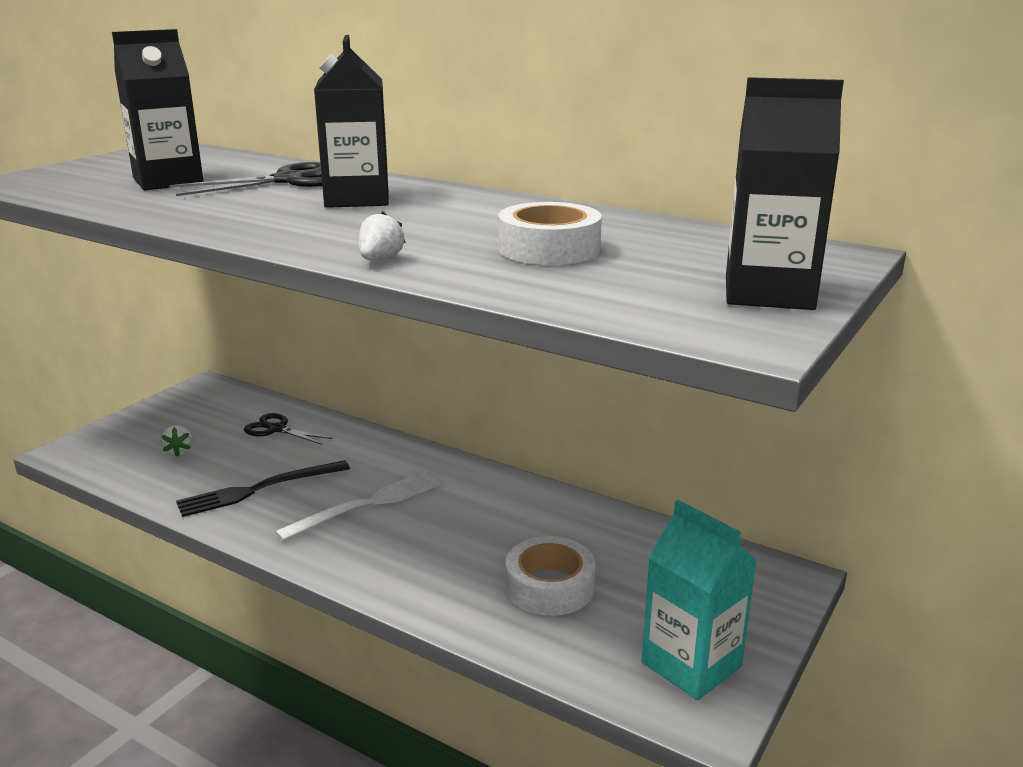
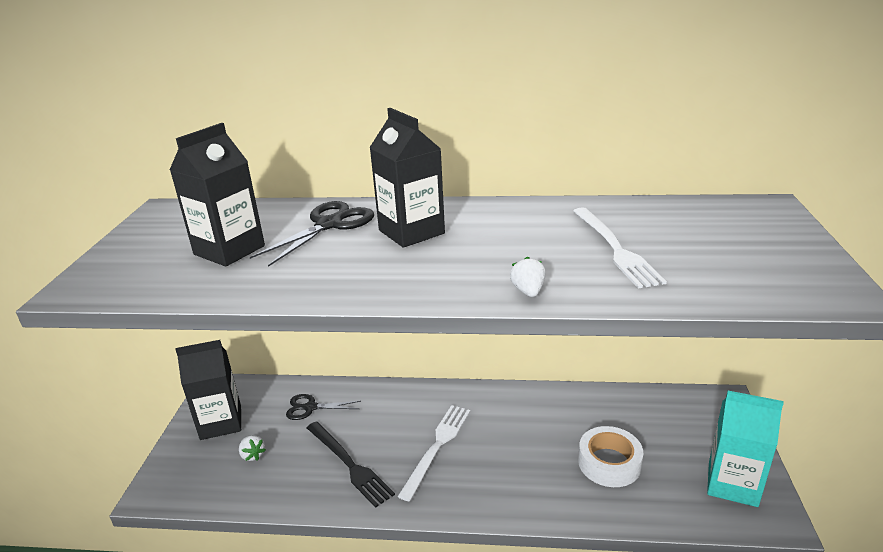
camera: 25 degrees left, 5 degrees up
black fork [176,460,350,517] -> black fork turned 75 degrees counterclockwise [307,421,395,508]
white tape [498,202,602,265] -> white fork [573,207,667,289]
black carton [726,77,844,310] -> black carton moved to [175,340,241,440]

